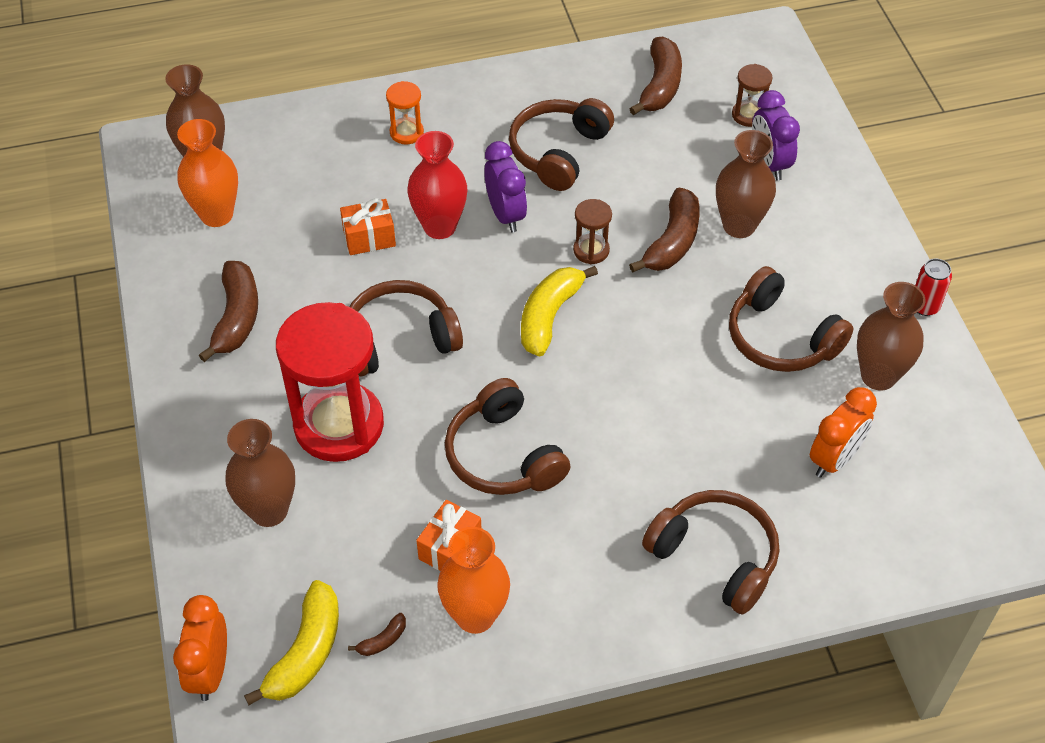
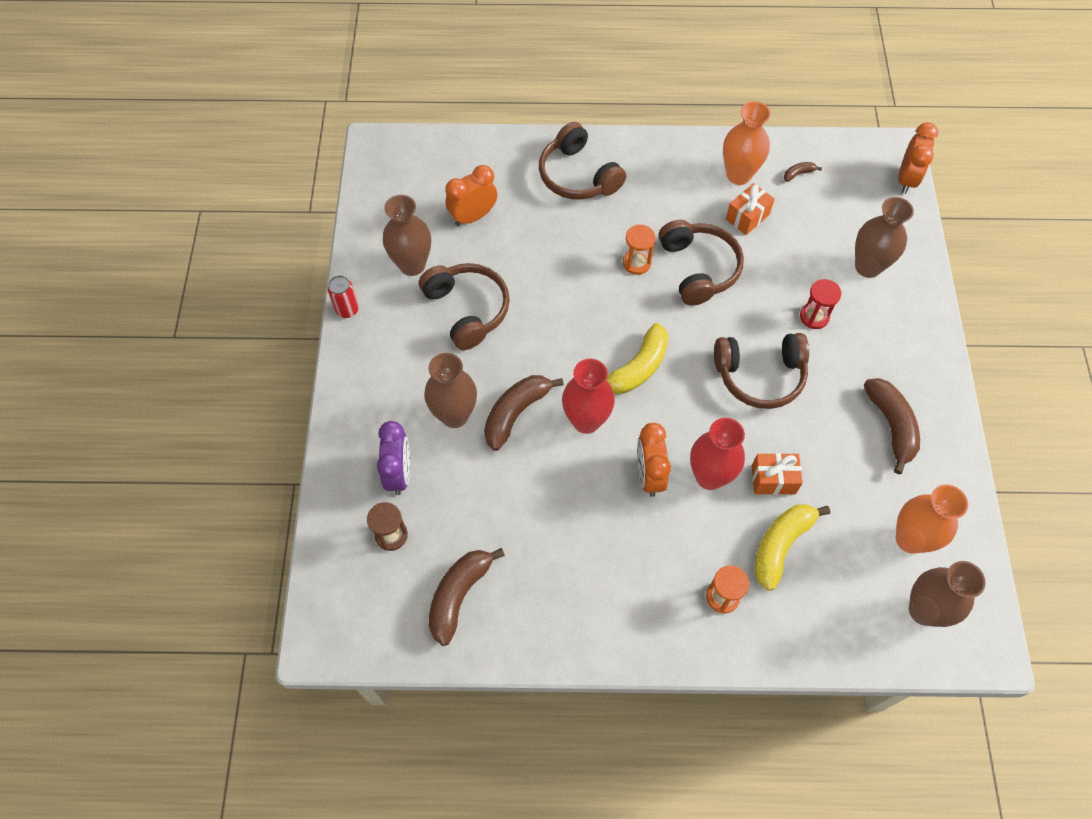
camera: 165 degrees left, 10 degrees up
brown banana [198,261,258,362] -> brown banana turned 150 degrees clockwise [864,378,920,474]
yellow banana [244,580,339,705] -> yellow banana moved to [754,504,830,591]
red hourglass [276,302,384,462] -> red hourglass [800,279,841,329], size x0.44
purple clock [484,141,527,232] -> orange clock [637,423,671,497]
brown headphones [509,98,614,191] -> none
brown hourglass [573,199,612,264] -> red vase [562,359,615,434]
none -> orange hourglass [623,225,655,275]

